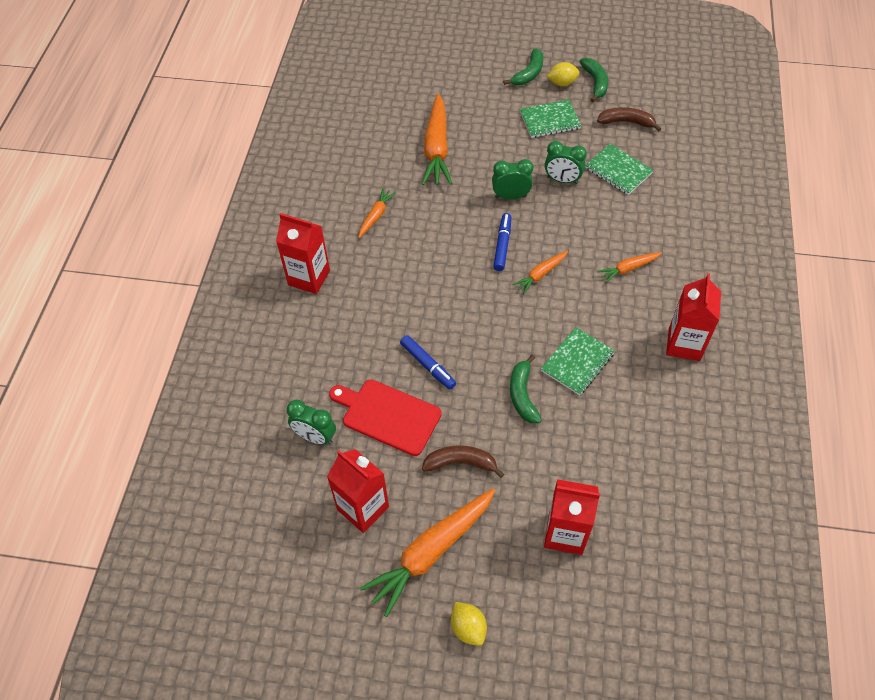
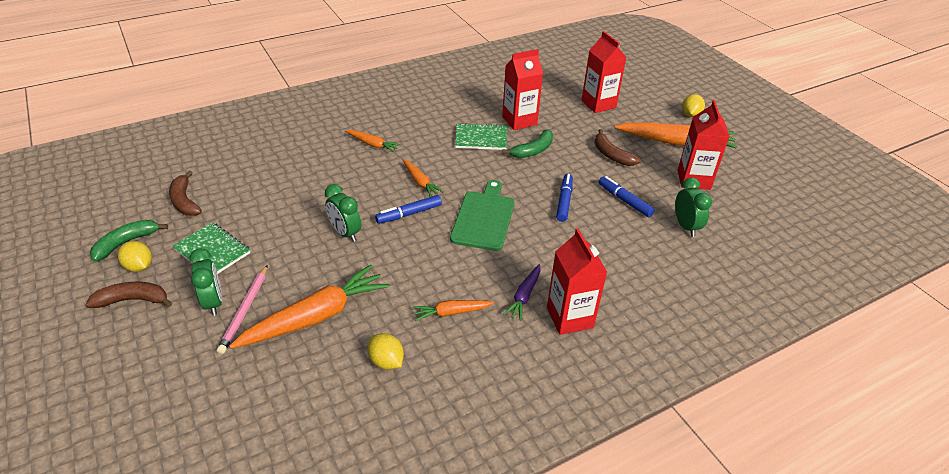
camera: 130 degrees left, 15 degrees down
red cutting board [329,379,442,456] -> blue marker [598,176,655,217]
green banana [503,48,543,85] -> brown banana [85,282,172,308]
orange carrot [512,251,568,294] -> orange carrot turned 45 degrees clockwise [403,159,444,197]
green clock [545,141,587,184] -> green clock moved to [189,248,222,316]
green notebook [585,144,654,195] -> none
red carton [666,273,721,361] -> red carton moved to [502,49,543,130]
none -> pink pencil [217,265,268,354]
none -> yellow lemon [368,333,404,370]
none -> green cutting board [450,180,515,251]
none -> purple carrot [503,264,540,321]

